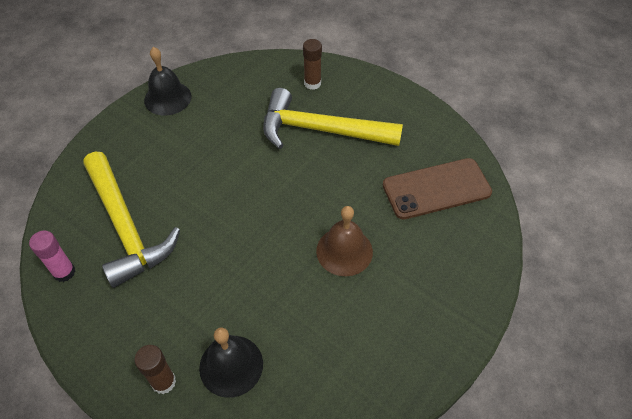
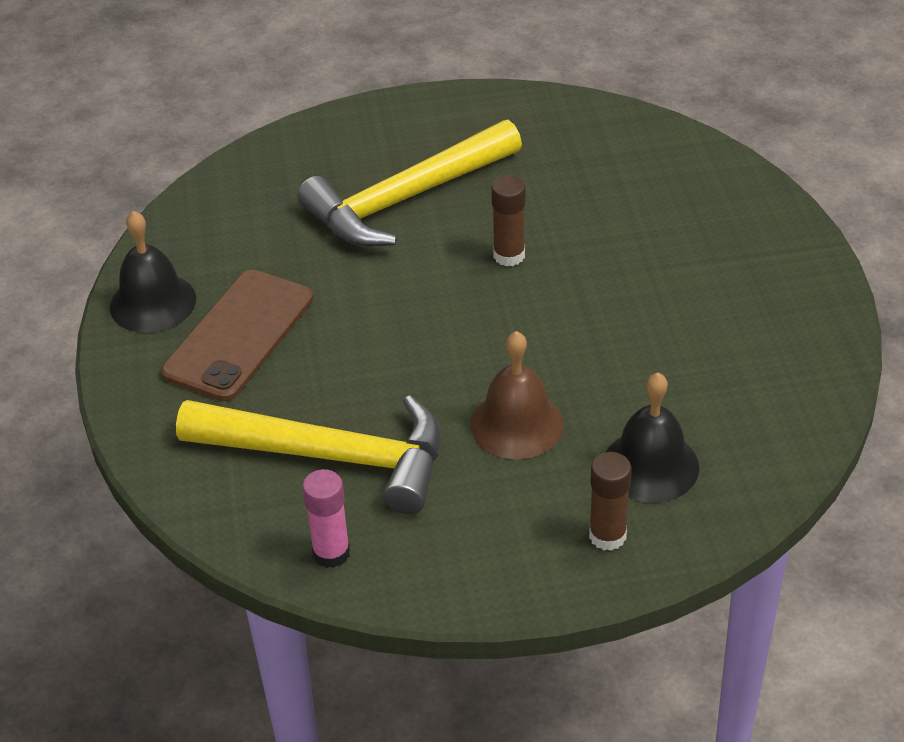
camera: 45 degrees left, 10 degrees down
brown glue stick [303,39,322,90] -> brown glue stick moved to [491,176,526,266]
brown bell [316,206,373,276] -> brown bell moved to [470,331,564,459]
brown phone [383,158,492,220] -> brown phone moved to [161,270,313,401]

